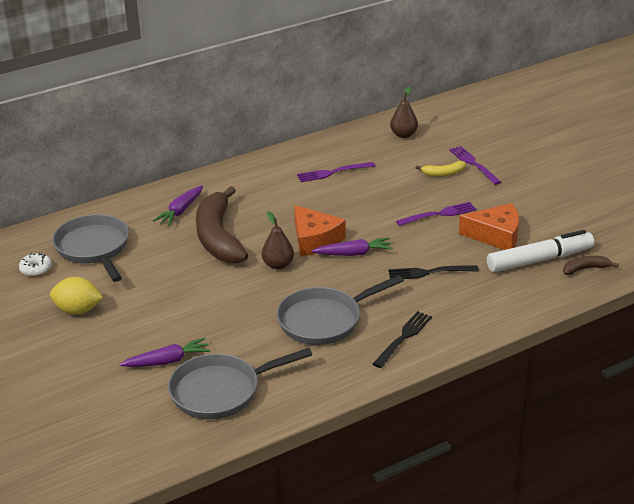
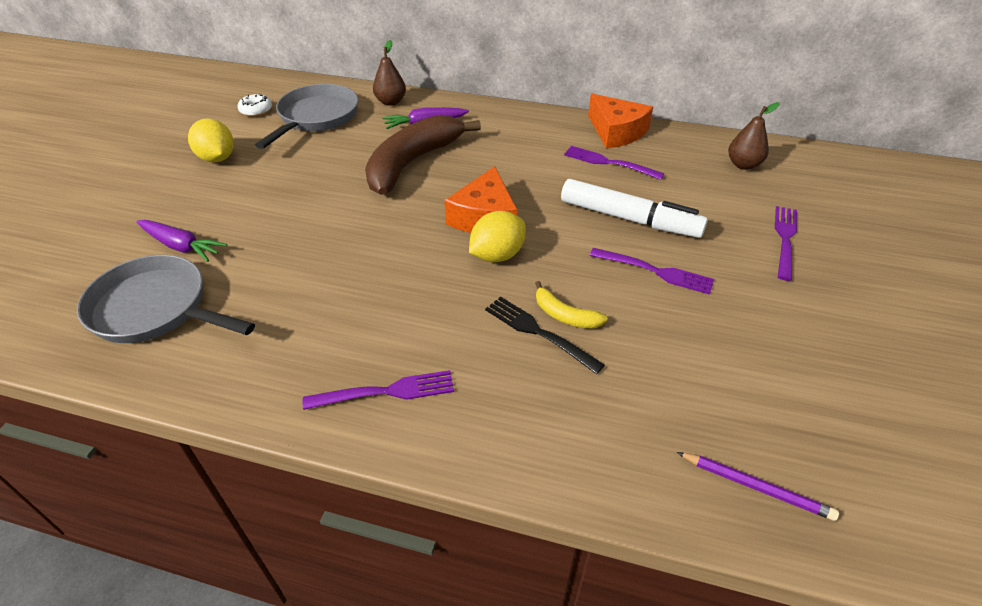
camera: 45 degrees right, 10 degrees up
brown pear [262,211,294,270] -> brown pear moved to [373,40,406,106]
grey pan [277,275,404,345] -> none
purple carrot [311,237,393,256] -> yellow lemon [469,211,526,262]
black fork [373,311,432,368] -> purple fork [303,370,454,410]
yellow banana [416,161,466,177] -> yellow banana moved to [535,281,608,329]
orange cheese [459,203,519,250] -> orange cheese moved to [588,94,653,149]
white marker [487,230,594,272] -> white marker moved to [561,179,708,238]
brown banana [563,256,619,275] -> purple pencil [677,452,839,521]

